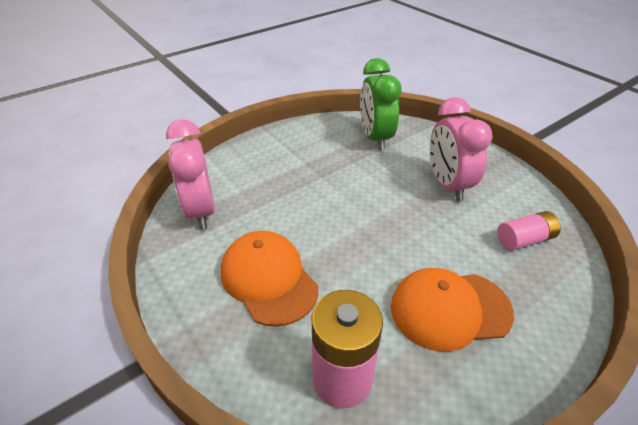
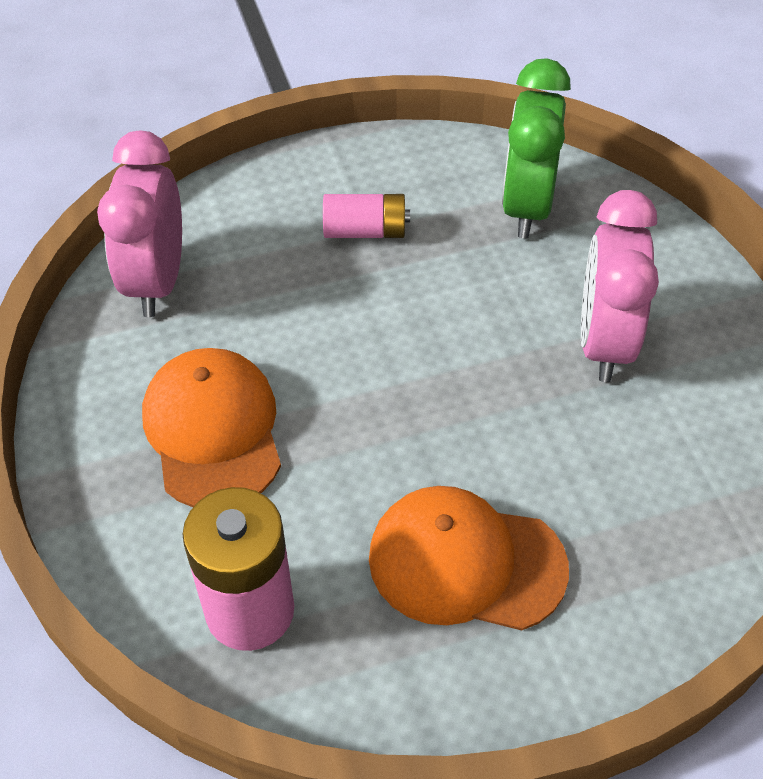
camera: 20 degrees right, 10 degrees up
pink battery [497,211,561,251] -> pink battery moved to [323,194,410,238]

